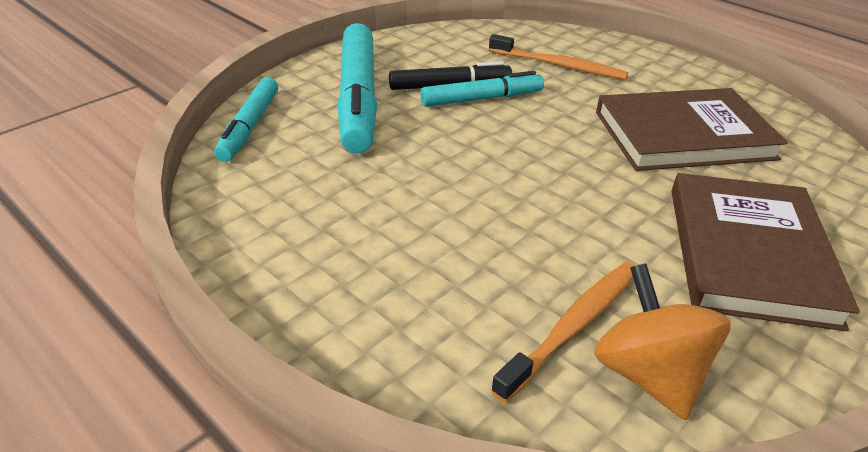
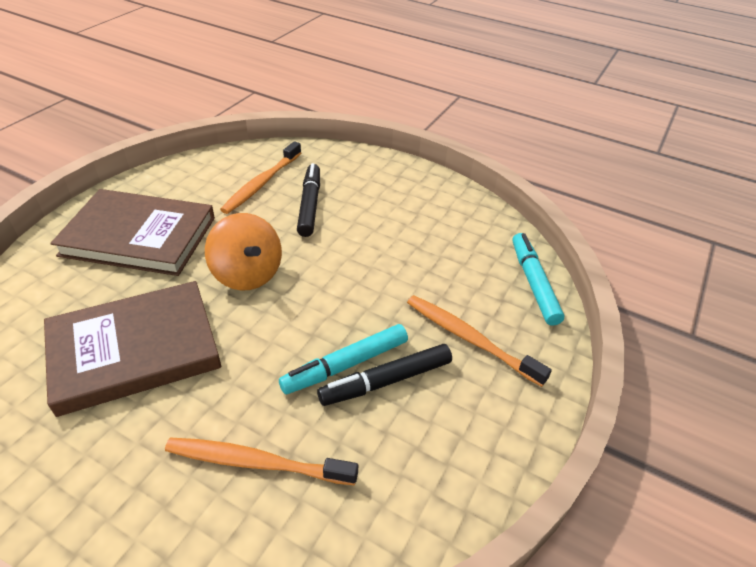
camera: 165 degrees right, 5 degrees up
turquoise marker [337,23,377,154] -> orange toothbrush [407,295,552,387]
orange spinning top [594,263,731,420] -> orange spinning top moved to [205,213,282,291]
brown book [671,173,860,331] -> brown book turned 75 degrees counterclockwise [50,189,215,276]
none -> black marker [297,163,320,237]

